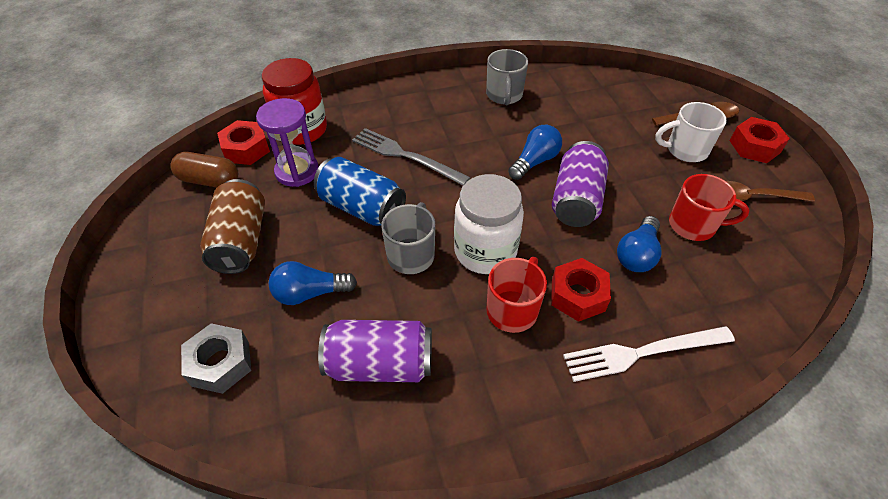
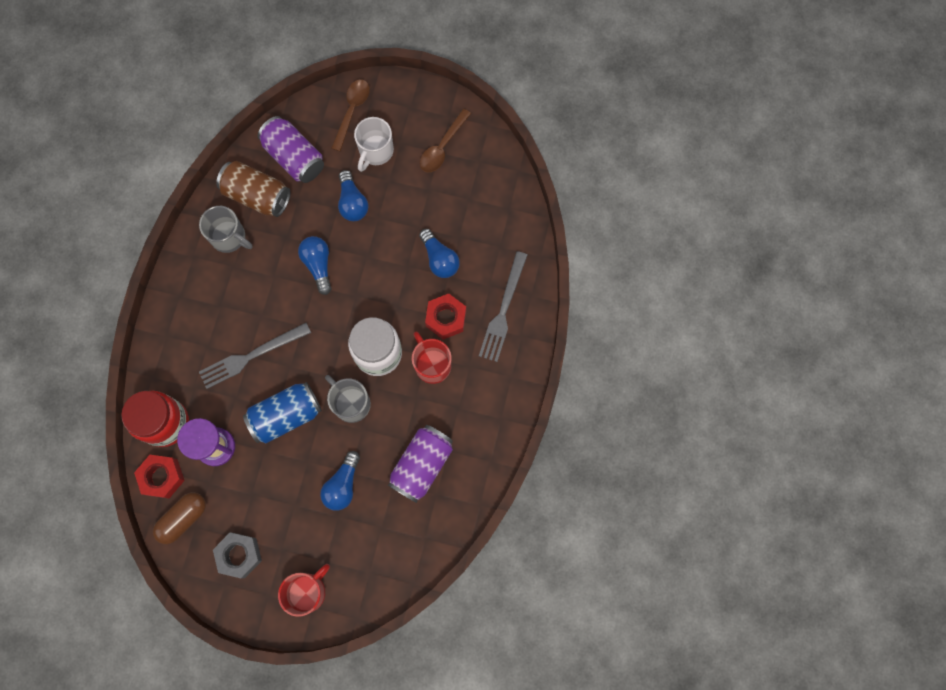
camera: 60 degrees left, 25 degrees up
grey nut [181,323,251,394] -> grey nut moved to [213,533,262,578]
brown can [200,179,265,274] -> brown can moved to [216,161,291,217]
purple can [552,141,609,227] -> purple can moved to [258,116,324,183]
white fork [563,326,735,382] -> grey fork [479,251,527,362]
red mug [669,174,750,241] -> red mug moved to [278,564,330,617]
red nut [730,117,790,163] -> none
none -> blue light bulb [338,170,369,221]

